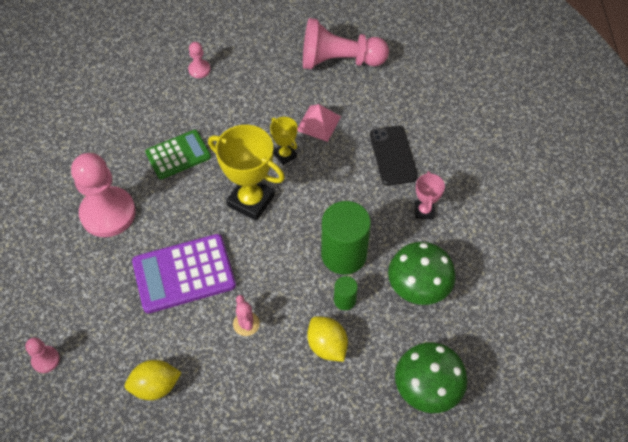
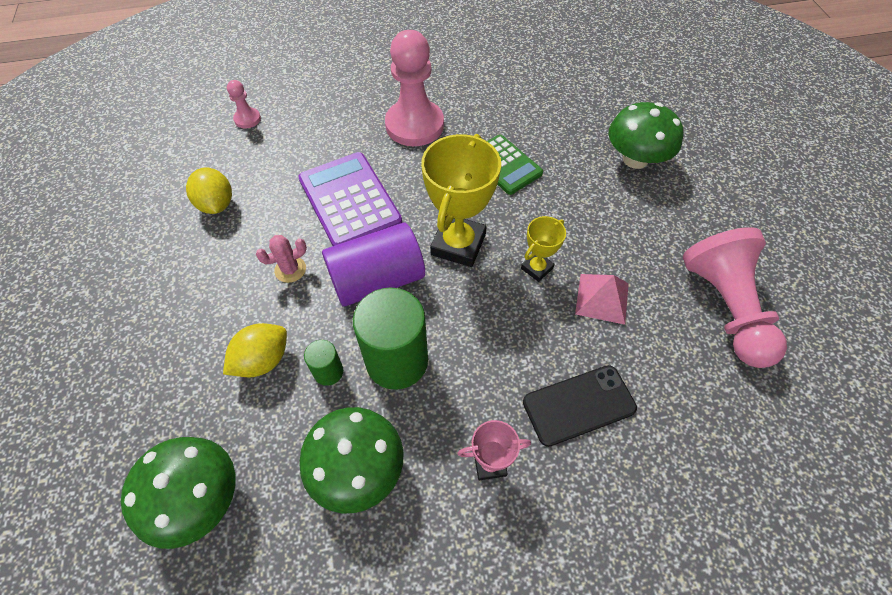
camera: 80 degrees right, 0 degrees up
pink pawn [188,42,210,78] -> green mushroom [608,102,683,169]
none -> purple cylinder [322,223,425,307]

